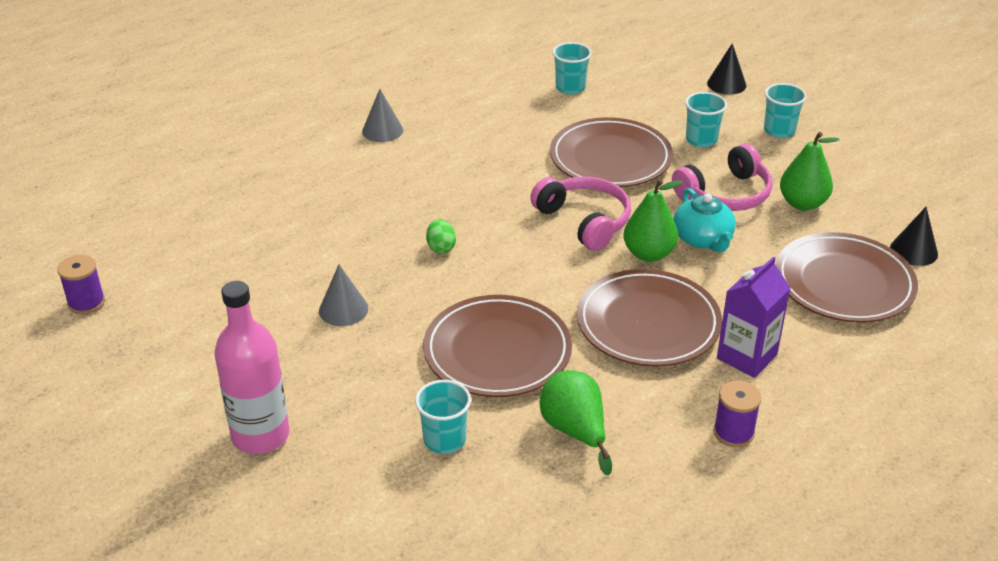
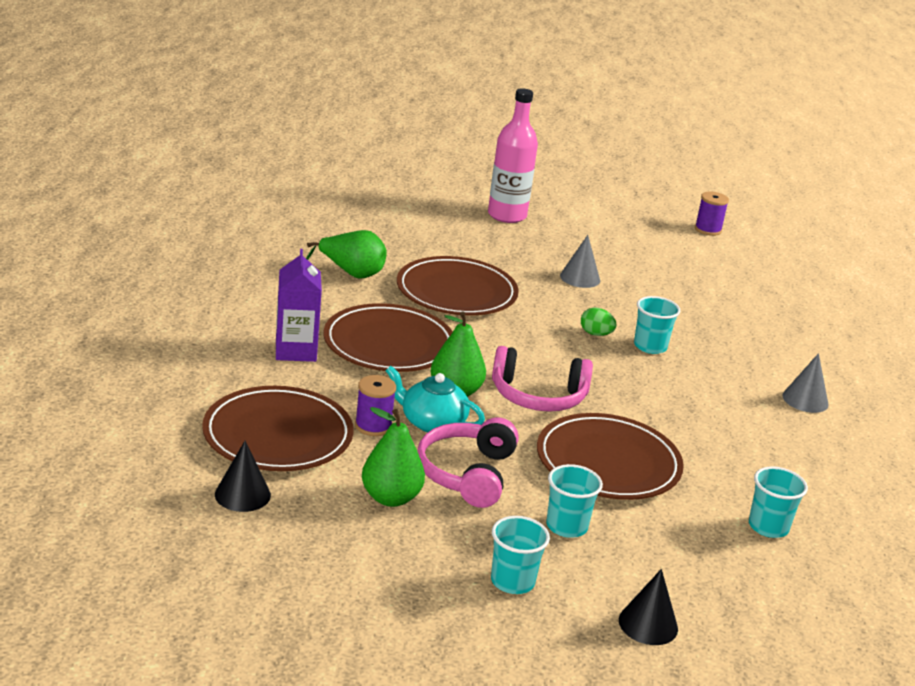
camera: 130 degrees right, 10 degrees down
turquoise cup [415,380,471,454] -> turquoise cup moved to [634,296,680,354]
purple spool [713,381,762,447] -> purple spool moved to [355,375,396,436]

